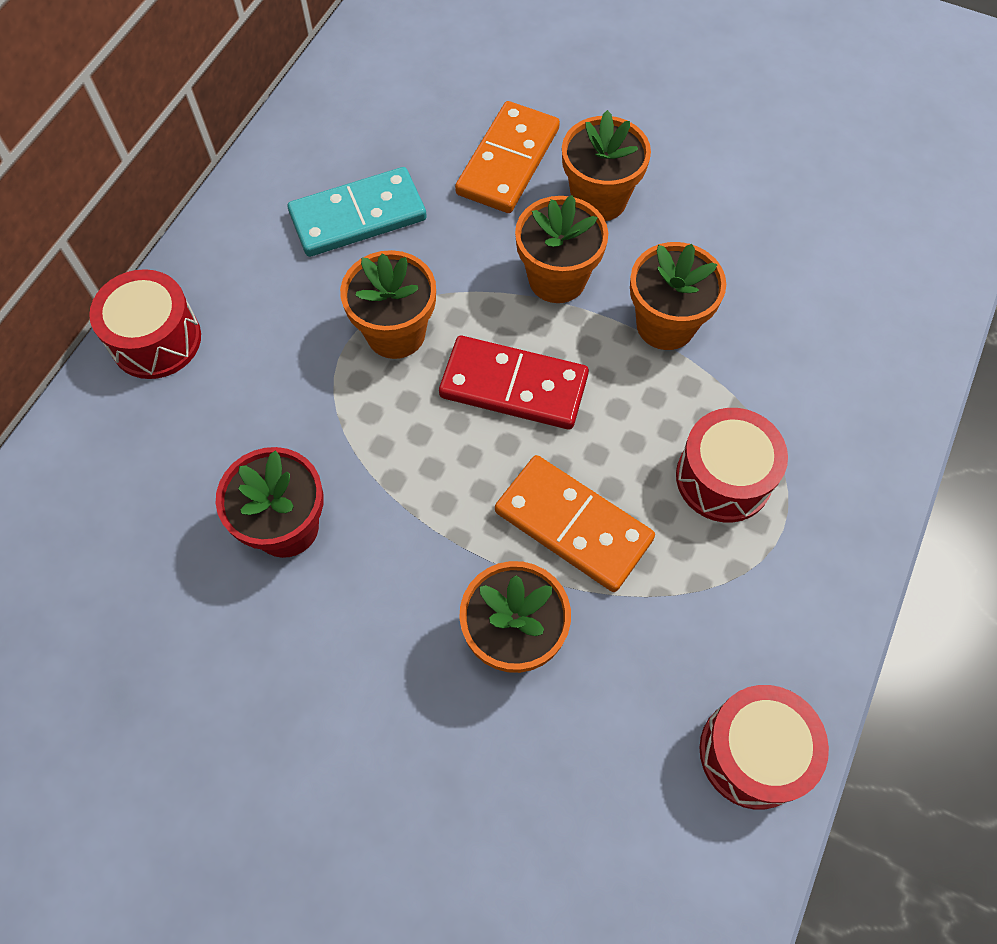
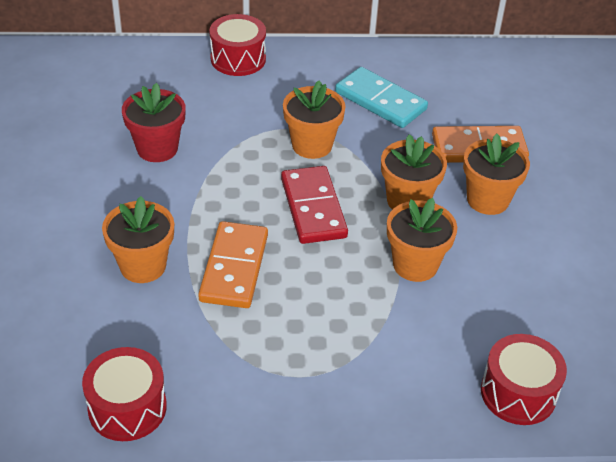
camera: 60 degrees right, 20 degrees down
red drum [676,408,788,522] -> red drum moved to [481,334,567,425]

